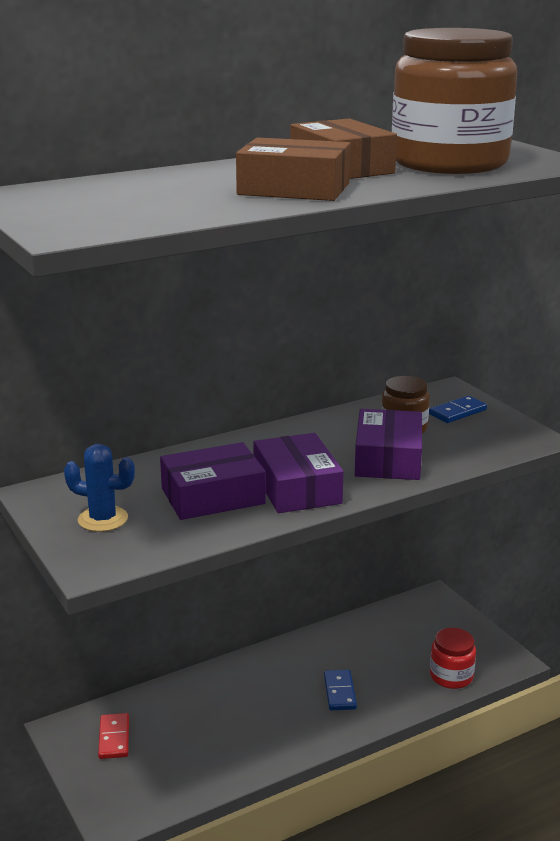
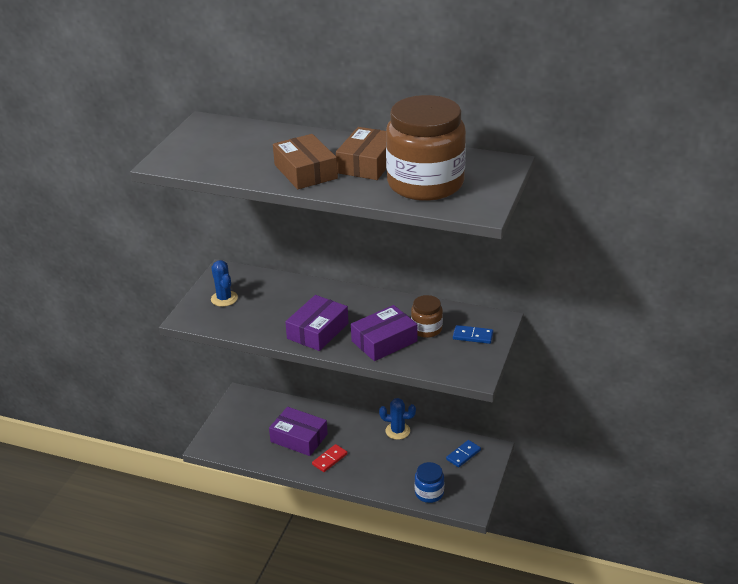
camera: 50 degrees right, 10 degrees up
red domino [98,713,129,759] -> red domino moved to [312,444,347,472]
purple box [160,442,266,520] -> purple box moved to [269,407,328,456]
blue domino [324,670,357,710] -> blue domino moved to [446,440,481,468]
red jar [430,628,476,689] -> blue jar [414,462,444,503]
none -> blue cactus [379,398,416,440]

